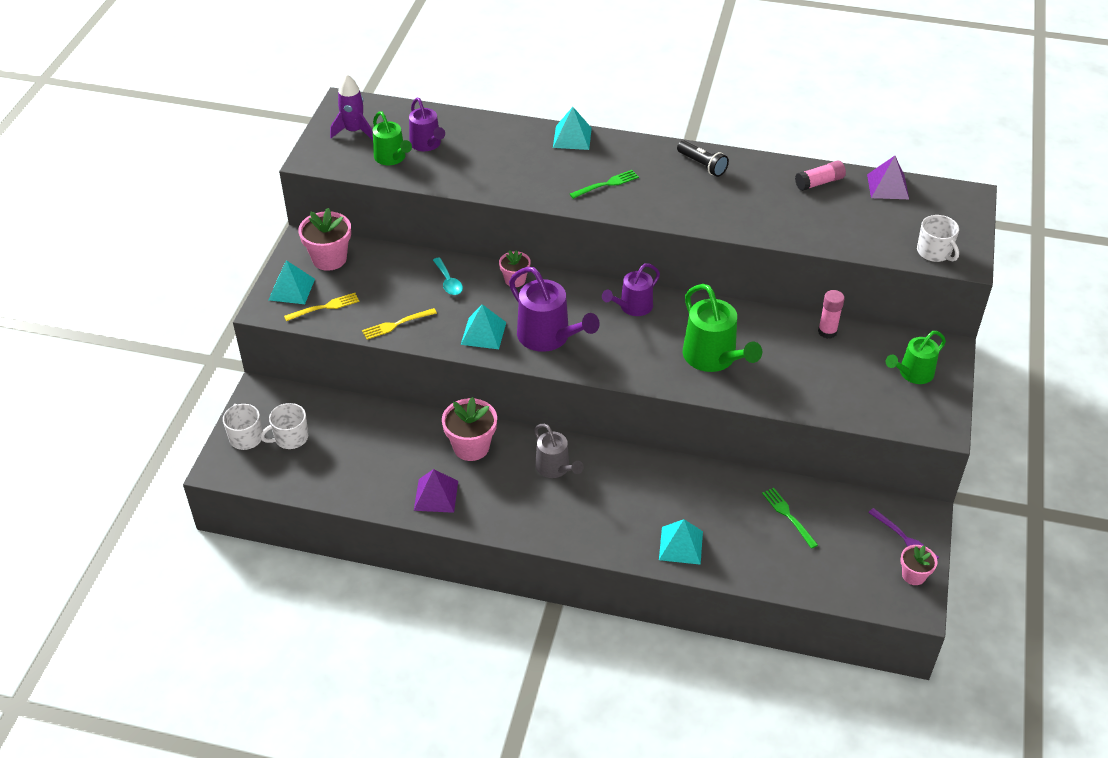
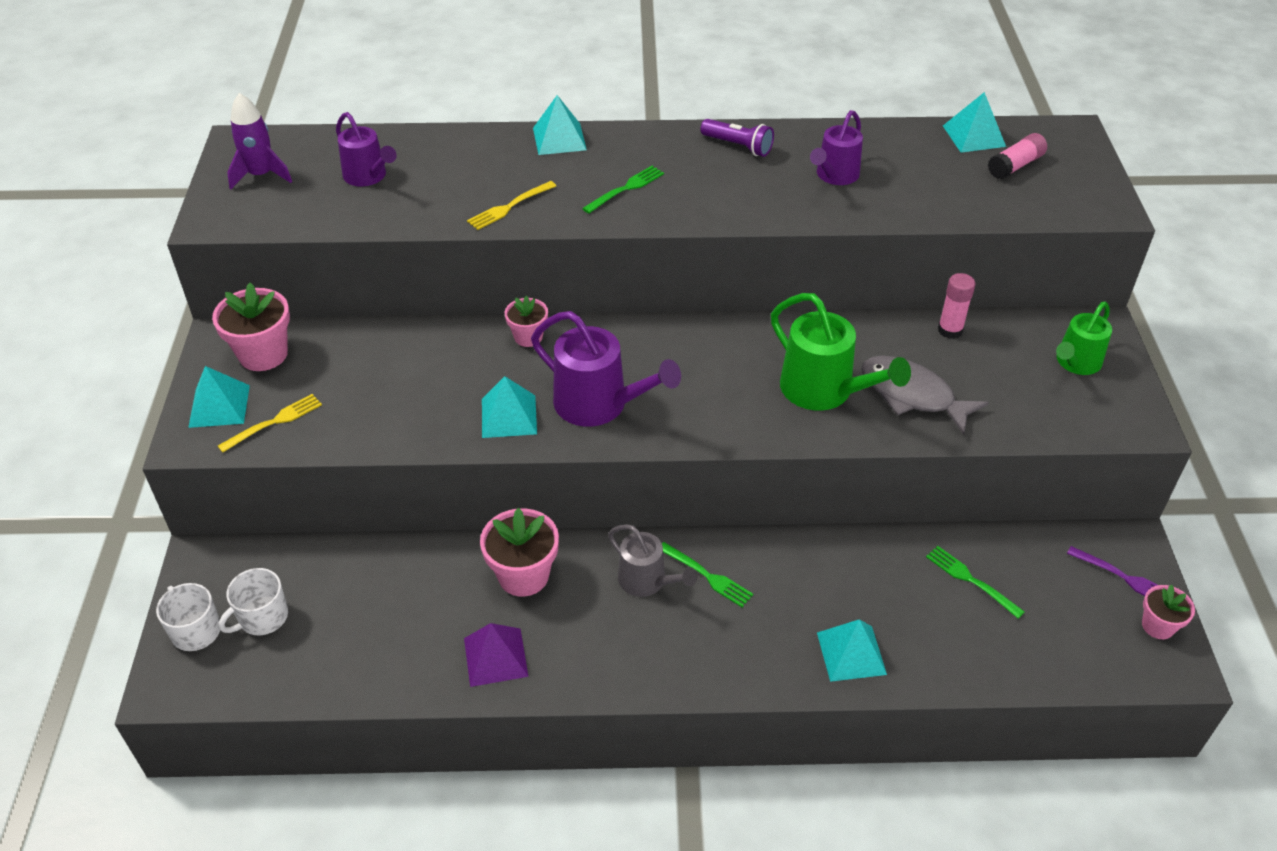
camera: 15 degrees left, 0 degrees up
yellow fork [362,308,437,340] -> yellow fork moved to [467,181,556,230]
green watering can [373,111,412,165] -> none
turquoise spoon [433,257,463,295] -> none
purple watering can [602,263,660,316] -> purple watering can moved to [810,110,863,185]
black flashlight [677,141,729,177] -> purple flashlight [701,119,774,157]
pink glue stick [795,160,846,191] -> pink glue stick moved to [988,133,1047,179]
purple pyramid [867,156,909,199] -> turquoise pyramid [943,92,1006,153]
white mug [917,215,959,262] -> none
none -> green fork [662,542,753,607]
none -> grey fish [861,356,989,435]

